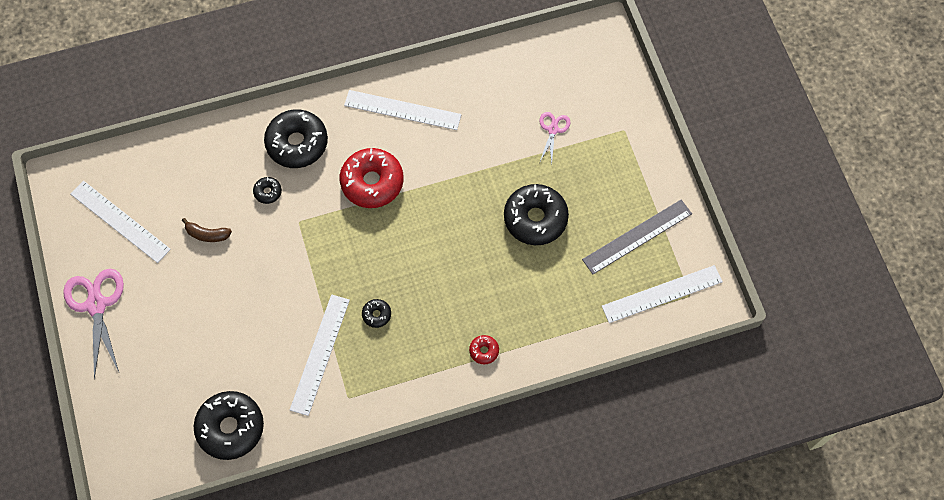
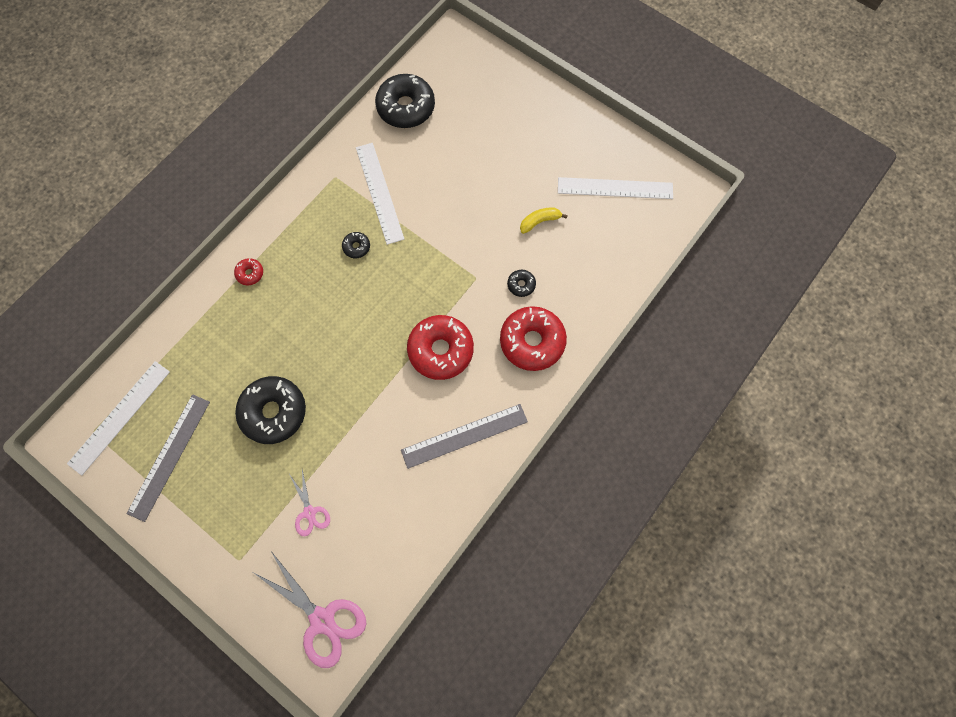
camera: 145 degrees right, 5 degrees up
pink scissors [63,269,124,379] -> pink scissors moved to [253,551,366,668]
brown banana [182,218,232,242] -> yellow banana [520,207,568,234]
black donut [264,109,328,168] -> red donut [500,306,567,371]
white ruler [344,90,461,130] -> grey ruler [401,404,528,469]

